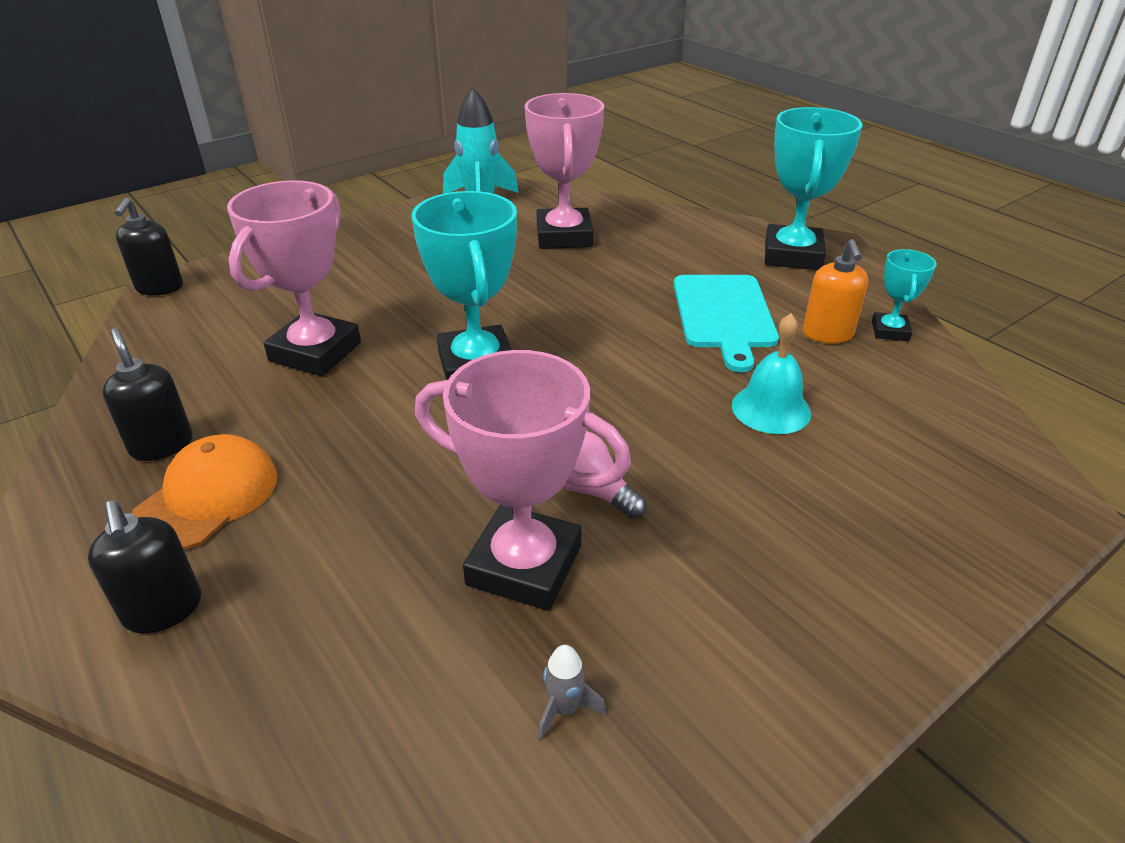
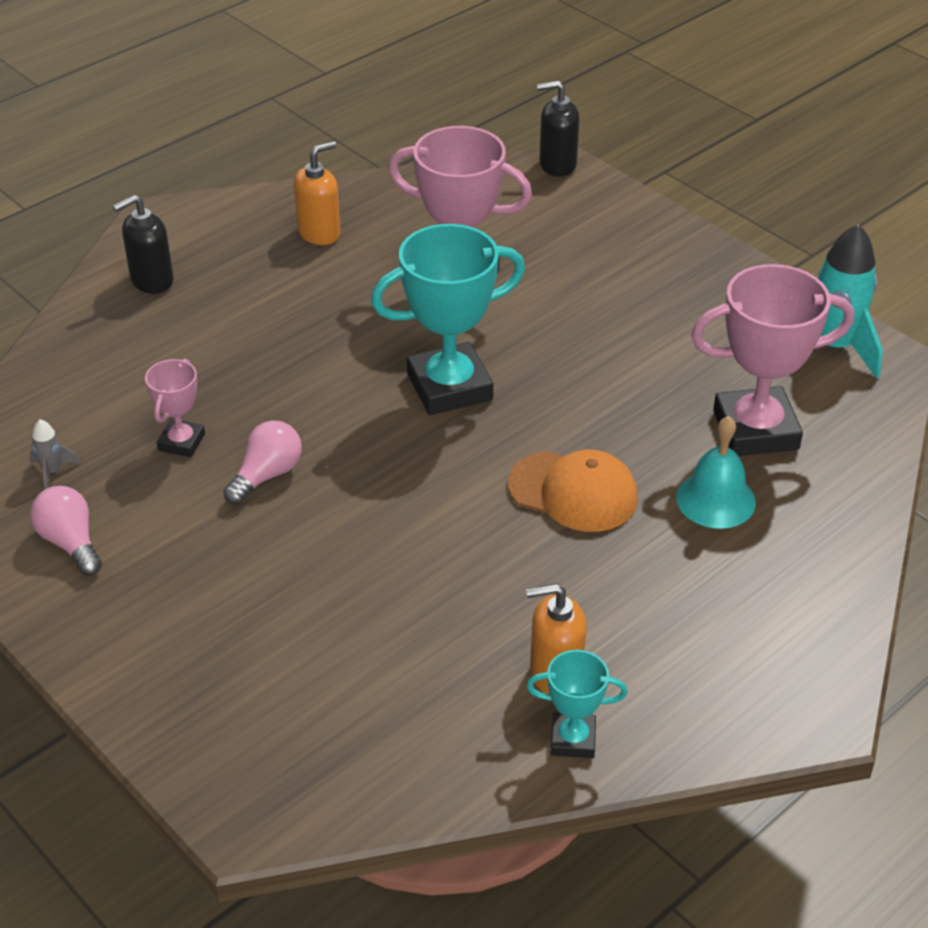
camera: 85 degrees right, 5 degrees up
black soap dispenser [102,328,193,461] -> orange soap dispenser [294,141,341,245]
orange cap [131,434,277,550] -> orange cap moved to [508,450,638,532]
pink trophy [415,350,631,611] -> pink trophy [145,359,205,457], size x0.51
turquoise cutting board [674,275,779,372] -> none
turquoise bell [732,313,811,434] -> turquoise bell moved to [676,416,756,529]
turquoise trophy [765,107,862,270] -> none
none -> pink light bulb [30,486,102,576]

